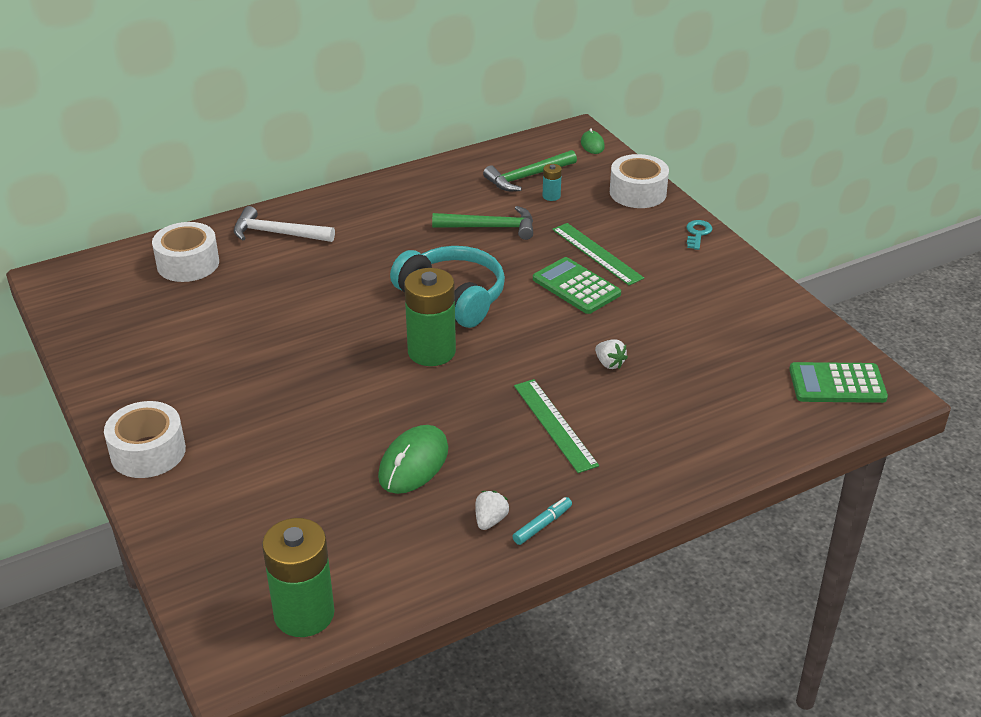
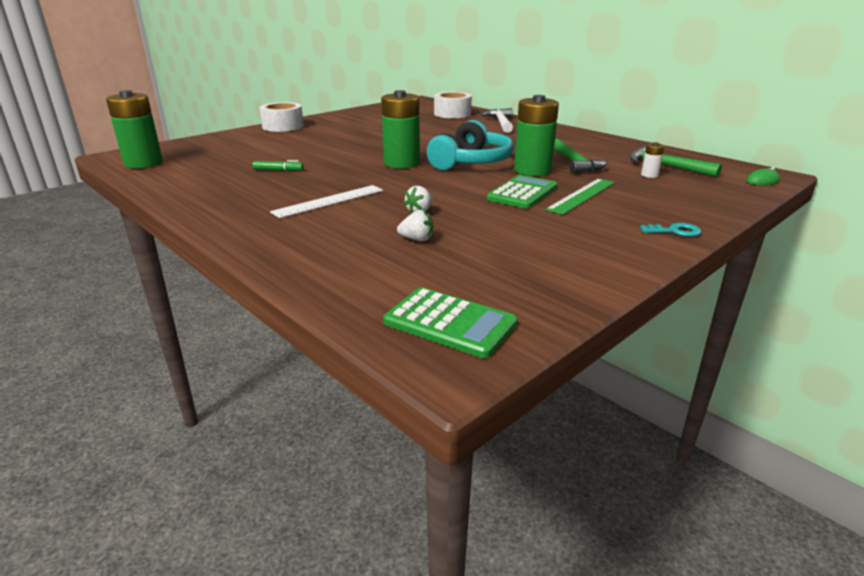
camera: 75 degrees right, 10 degrees down
green mouse [378,425,448,494] -> green marker [252,160,304,171]
white strawberry [475,491,509,530] -> white strawberry moved to [397,210,433,241]
turquoise marker [512,497,572,545] -> none
green ruler [514,379,599,473] -> white ruler [270,185,383,218]
turquoise battery [543,164,562,201] -> white battery [641,142,665,178]
white tape [610,154,669,208] -> none
green calculator [789,362,888,403] -> green calculator turned 135 degrees clockwise [384,287,517,358]
none -> green battery [514,95,559,176]

